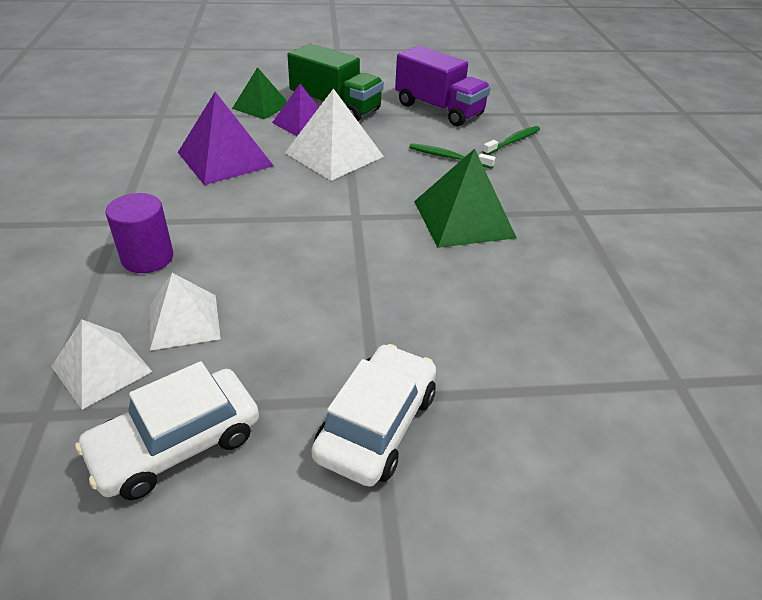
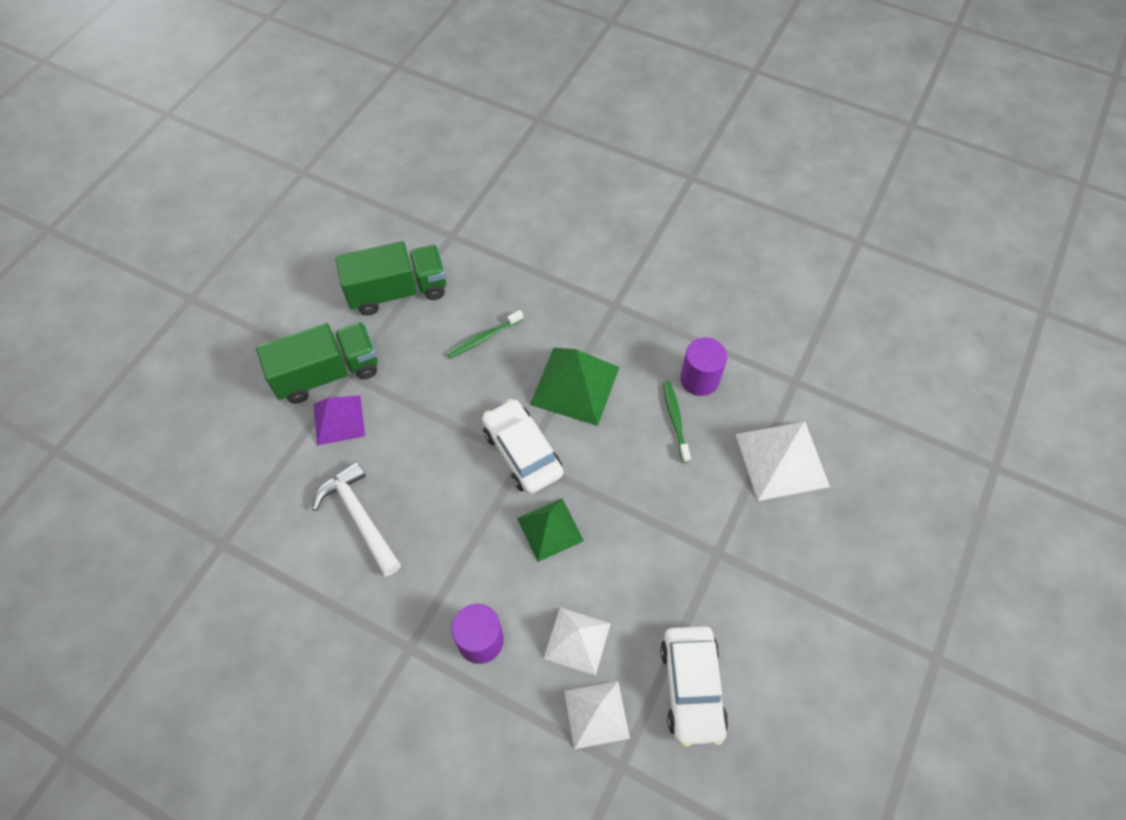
camera: 55 degrees left, 20 degrees up
purple pyramid [178,92,274,185] -> white hammer [312,461,401,576]
green pyramid [232,67,287,119] -> green pyramid moved to [517,498,584,562]
white pyramid [285,88,384,181] -> white pyramid moved to [736,421,830,501]
white car [311,344,436,487] -> white car moved to [482,399,563,494]
purple truck [395,46,491,126] -> green truck [335,241,446,316]
green toothbrush [482,126,540,155] -> green toothbrush moved to [663,381,691,463]
none -> purple cylinder [680,338,727,396]

